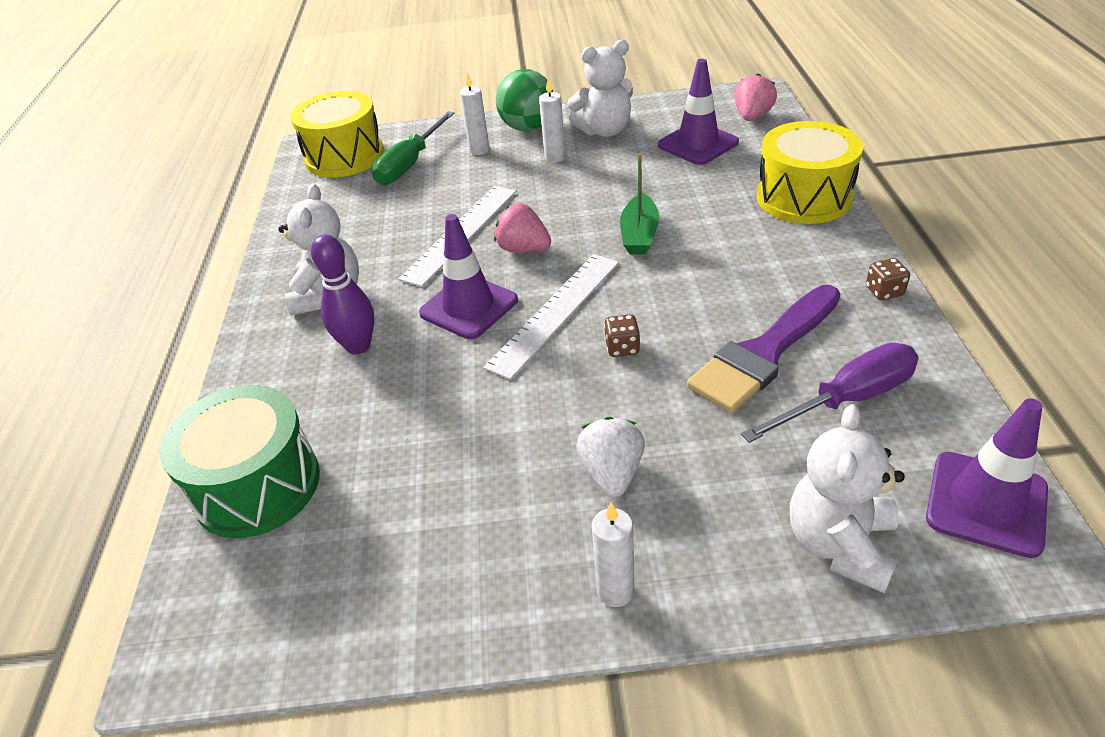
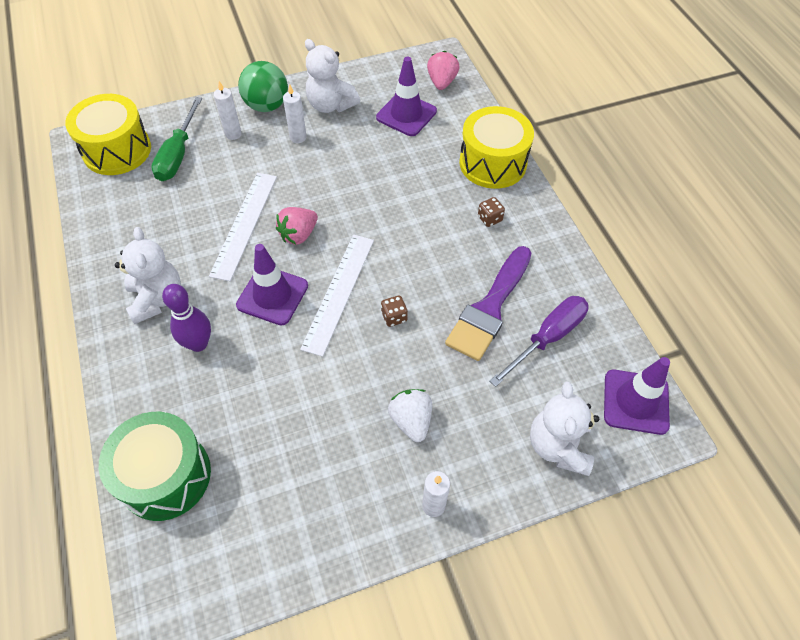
camera: 20 degrees left, 15 degrees up
pink strawberry [494,203,551,252] -> pink strawberry turned 60 degrees counterclockwise [276,207,318,245]
white teddy bear [567,40,633,137] -> white teddy bear turned 75 degrees clockwise [305,39,360,113]
green boat [620,153,659,255] -> none
brown dice [866,258,910,300] -> brown dice moved to [478,197,505,227]

